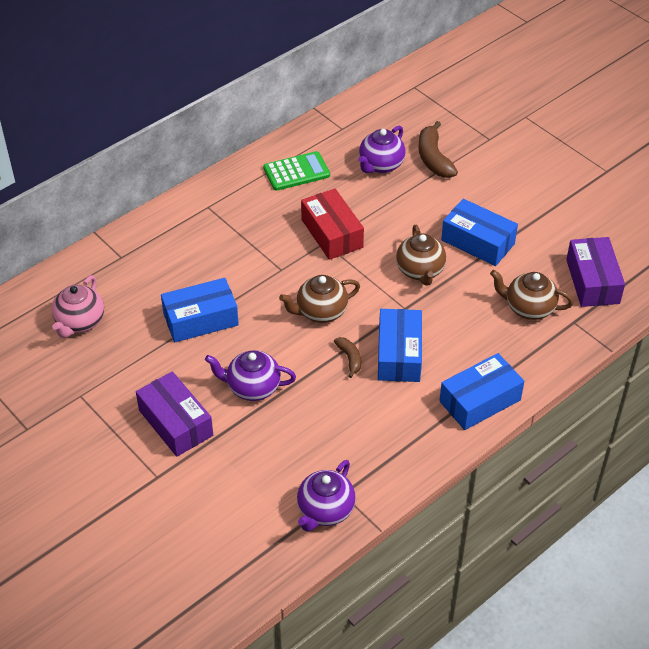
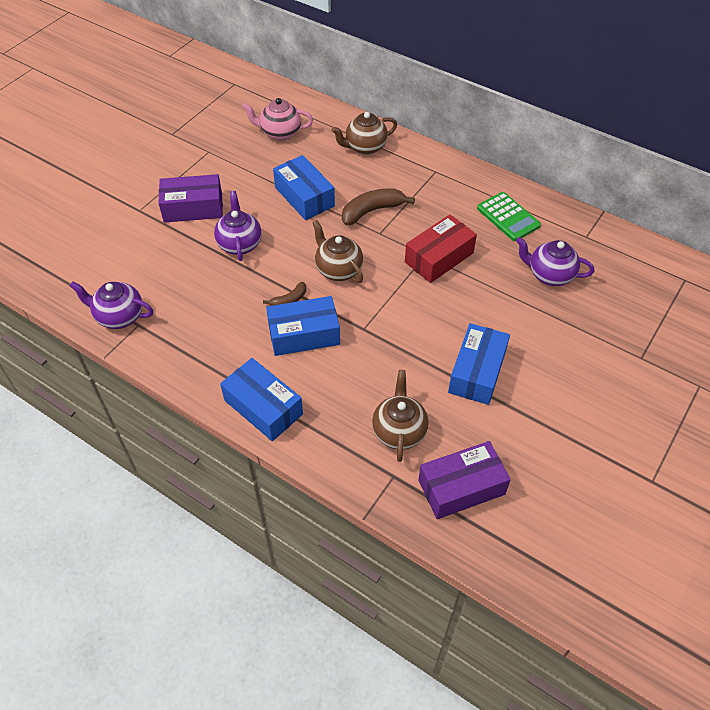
camera: 75 degrees right, 5 degrees up
purple box [136,371,213,457] -> purple box turned 45 degrees clockwise [159,174,223,223]
brown teapot [396,225,446,286] -> brown teapot moved to [331,112,397,155]
brown banana [418,121,458,178] -> brown banana moved to [342,188,415,225]

